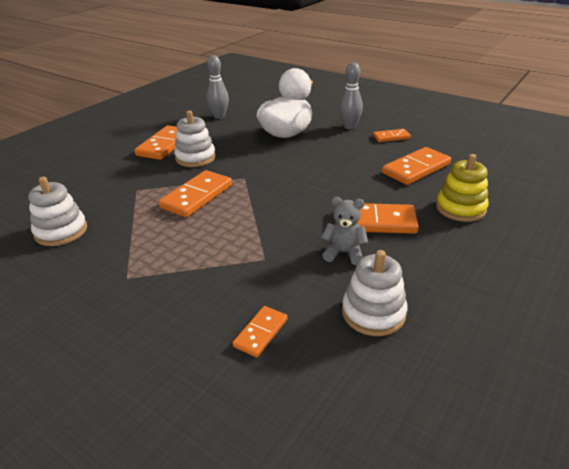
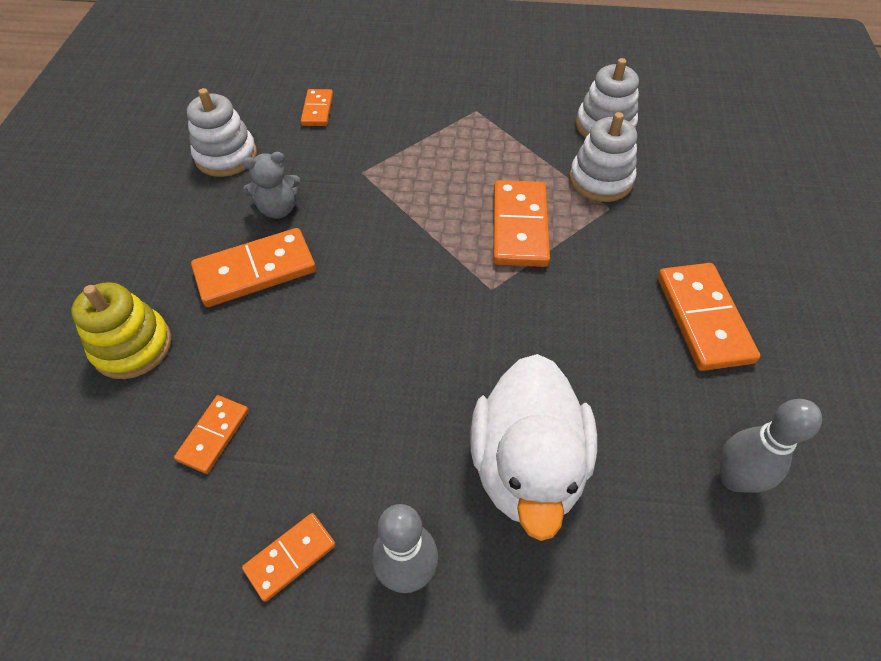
camera: 150 degrees right, 20 degrees up
white stacking toy [174,110,216,167] -> white stacking toy moved to [569,112,637,202]
orange domino [382,147,451,185] -> orange domino [174,395,249,474], size x0.57

